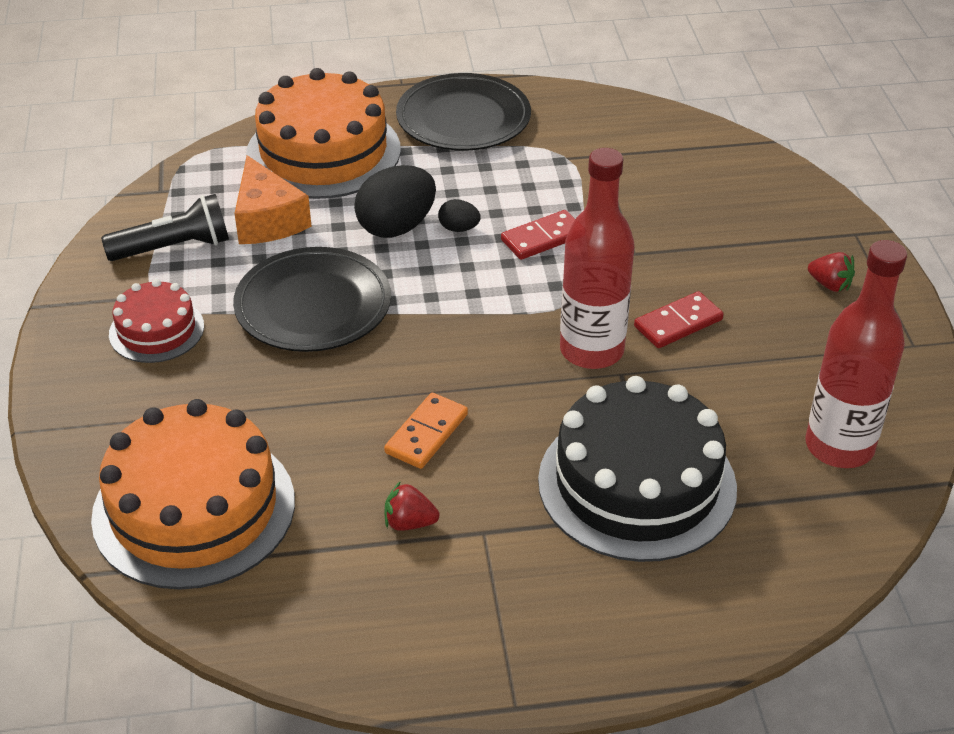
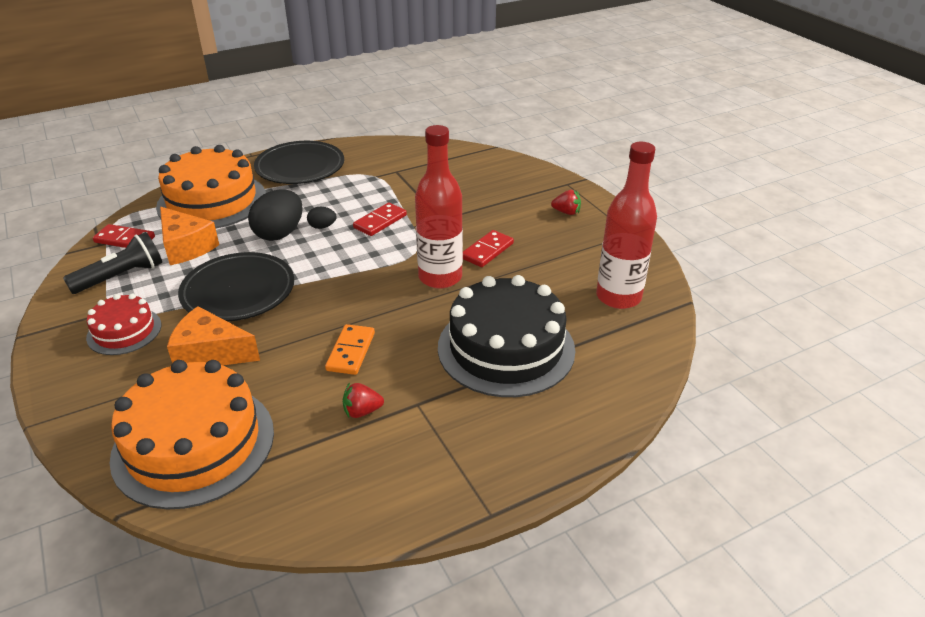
camera: 20 degrees left, 5 degrees down
none -> red domino [93,224,155,248]
none -> orange cheese [167,306,260,365]

